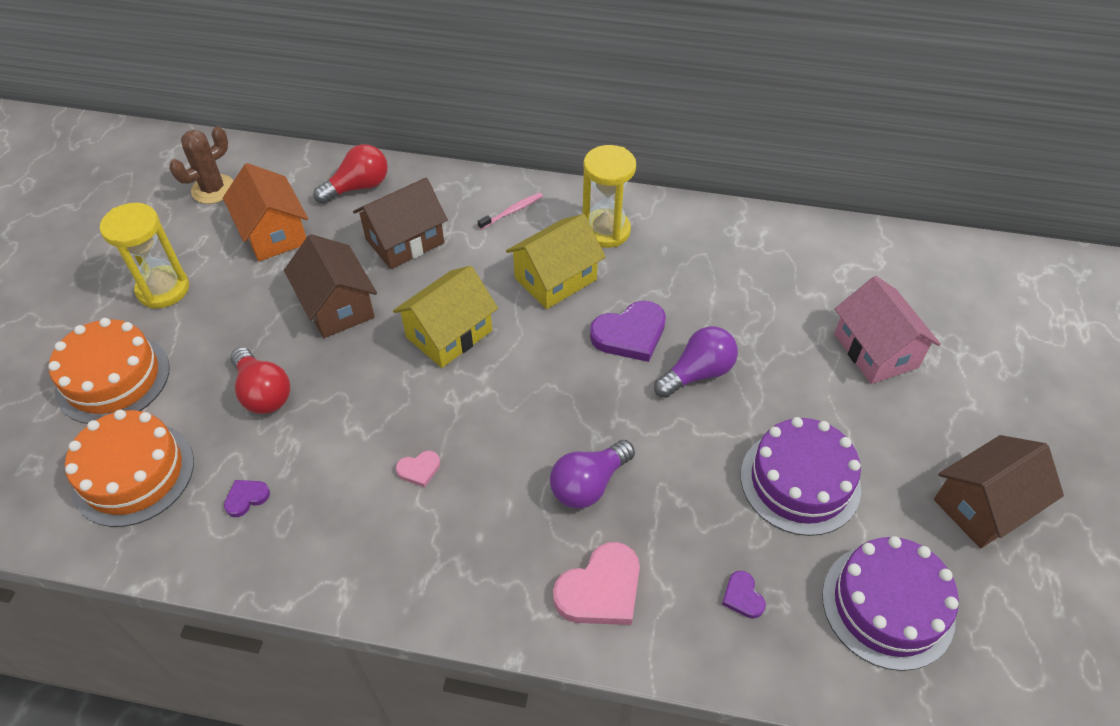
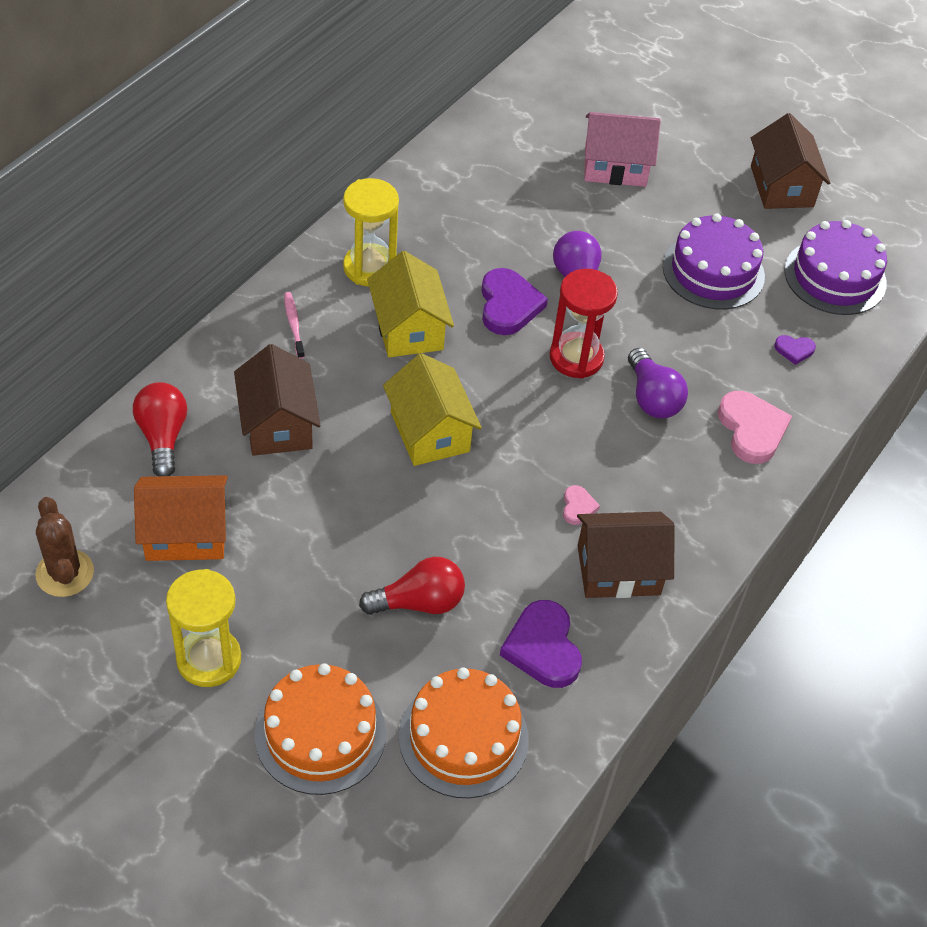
camera: 70 degrees left, 0 degrees up
purple heart [224,480,270,517] -> purple heart [500,600,582,688], size x2.00
brown house [284,234,377,338] -> brown house moved to [577,512,674,598]
none -> red hourglass [550,269,618,379]

